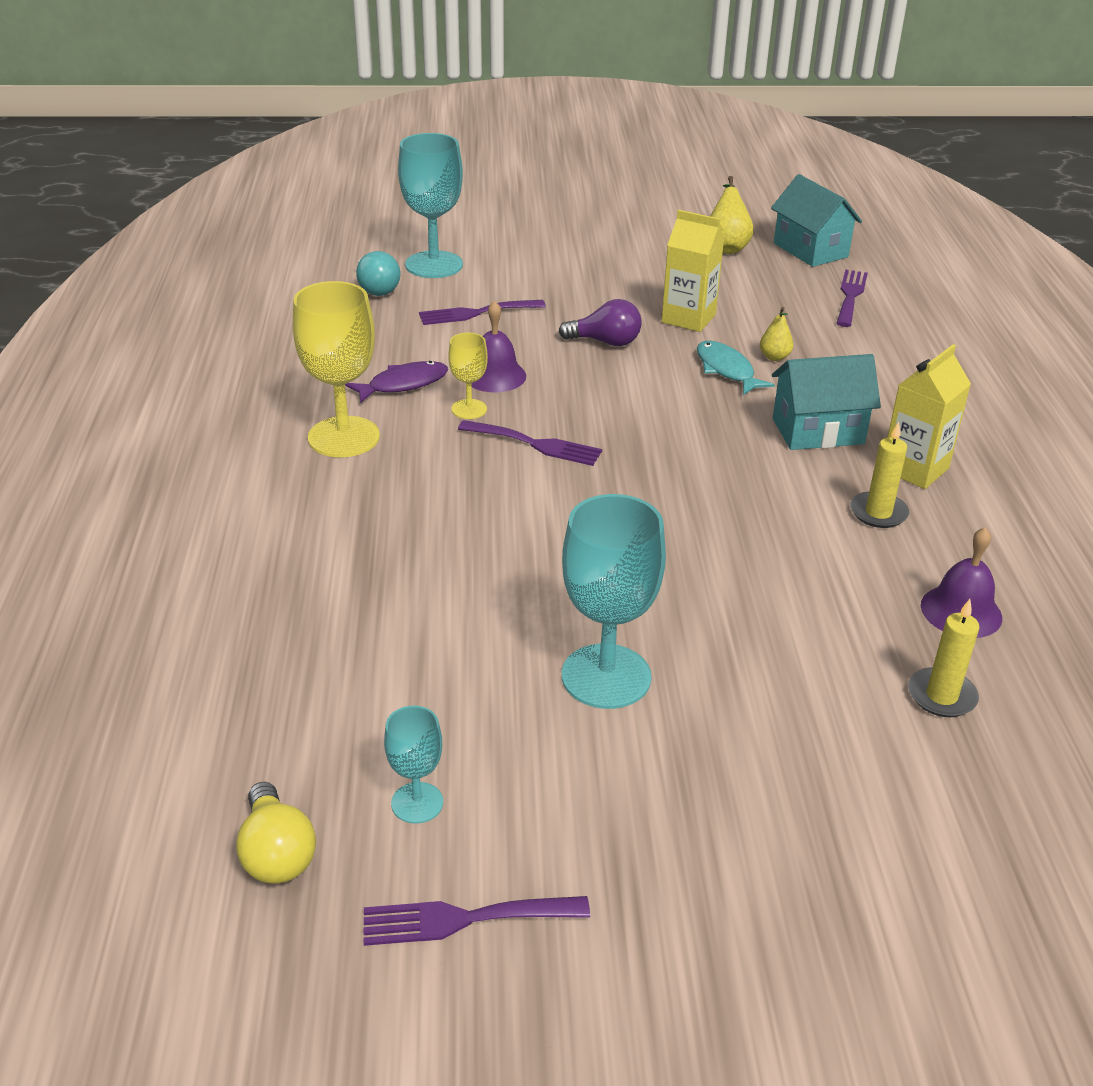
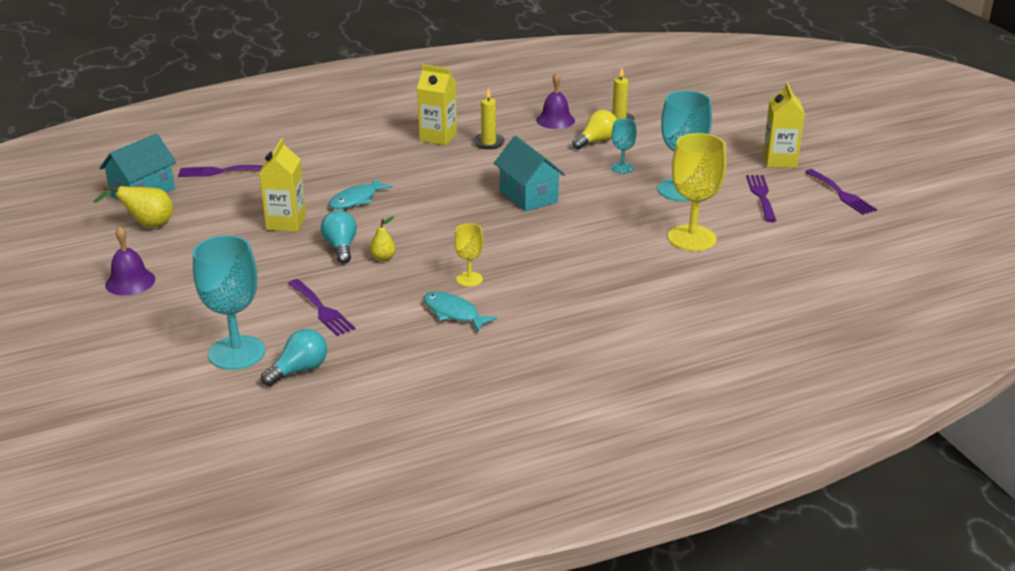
camera: 110 degrees left, 5 degrees down
yellow light bulb [236,782,316,883] -> yellow light bulb moved to [572,110,617,149]
yellow goblet [293,281,380,457] -> yellow goblet moved to [668,133,726,251]
purple fish [345,361,448,403] -> turquoise fish [423,291,498,332]
turquoise goblet [384,706,443,824] -> turquoise goblet moved to [611,119,637,174]
purple fork [458,420,602,466] -> purple fork moved to [746,175,776,222]
purple bell [471,301,526,392] -> purple bell moved to [105,226,155,296]
purple light bulb [559,299,642,346] -> turquoise light bulb [321,210,357,264]
yellow pear [760,307,794,361] -> yellow pear moved to [370,216,396,261]
turquoise house [772,354,881,450] -> turquoise house moved to [494,136,565,211]
none -> yellow carton [763,82,805,168]

